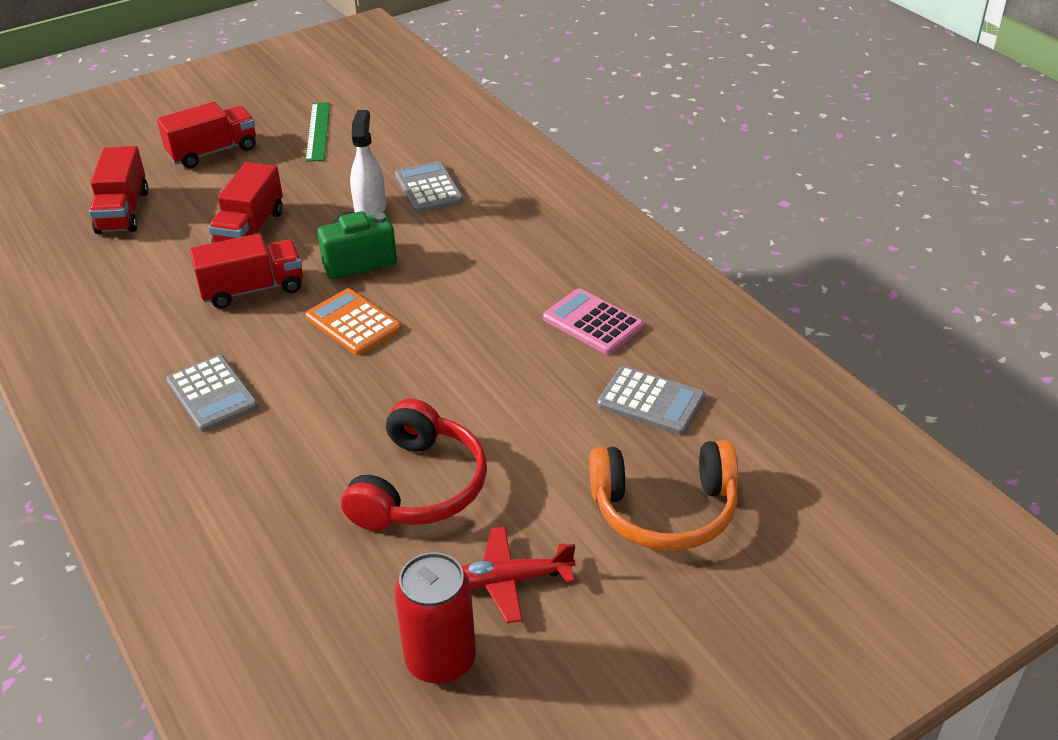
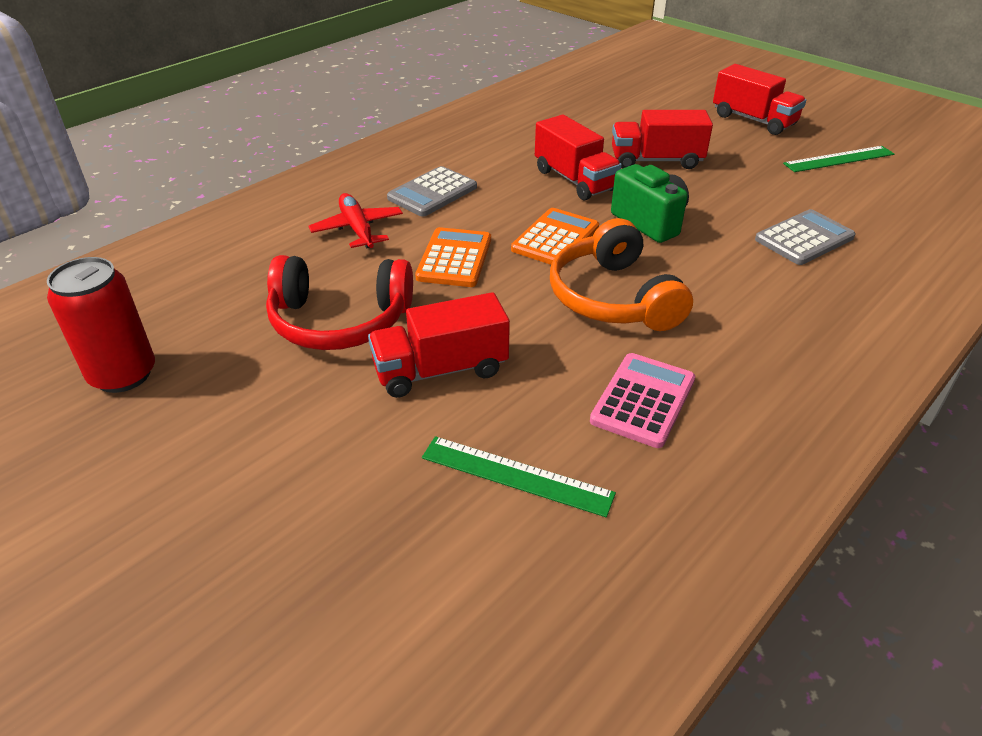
camera: 75 degrees right, 0 degrees up
red truck [89,146,148,234] -> red truck moved to [368,292,510,398]
white spray bottle [350,110,386,216] -> none
red plane [461,526,576,623] -> red plane moved to [309,193,403,249]
orange headphones [589,440,738,551] -> orange headphones moved to [550,218,693,331]
grey calculator [597,366,705,435] -> green ruler [422,436,616,517]
none -> orange calculator [415,227,491,287]

